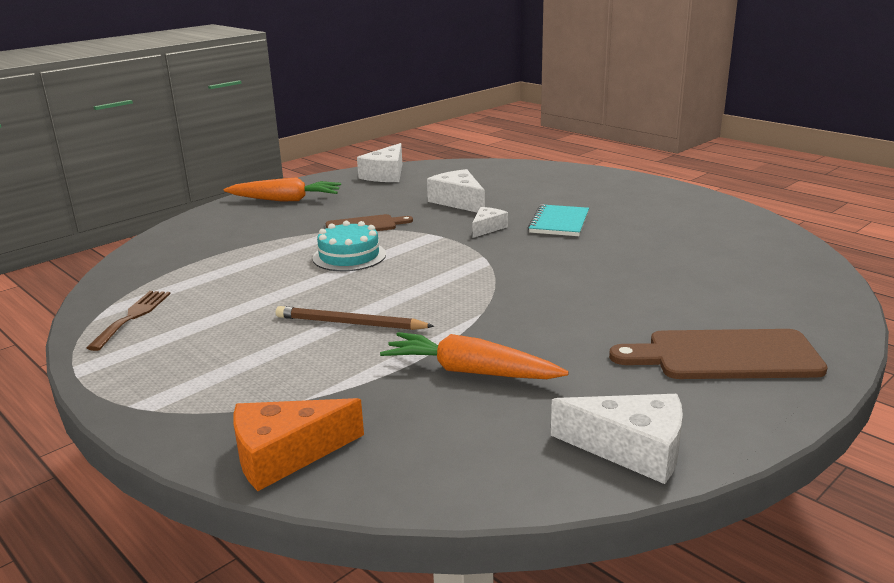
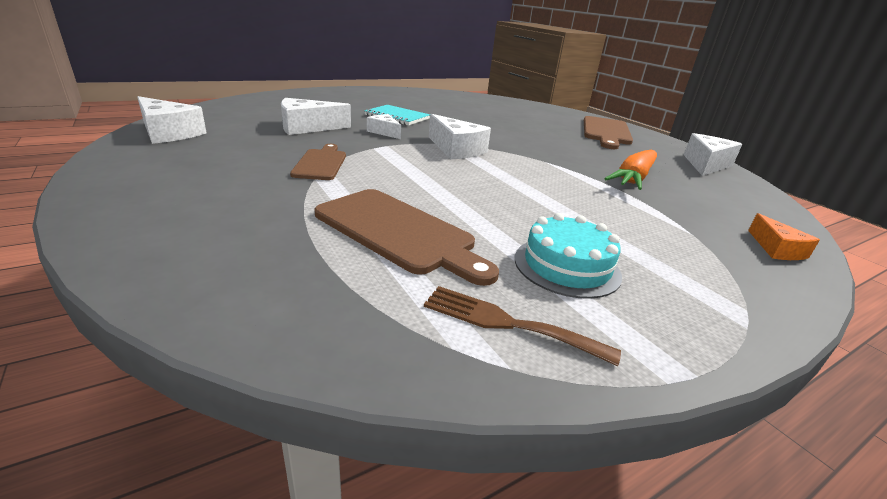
camera: 80 degrees left, 5 degrees up
orange carrot [224,177,341,201] -> none
orange cheese [233,398,364,491] -> orange cheese [748,213,820,260], size x0.60
brown pencil [276,306,434,330] -> none
turquoise cake [312,221,386,271] -> turquoise cake moved to [515,213,622,299]
none -> brown cutting board [314,189,499,286]
none -> white cheese [429,114,491,159]

